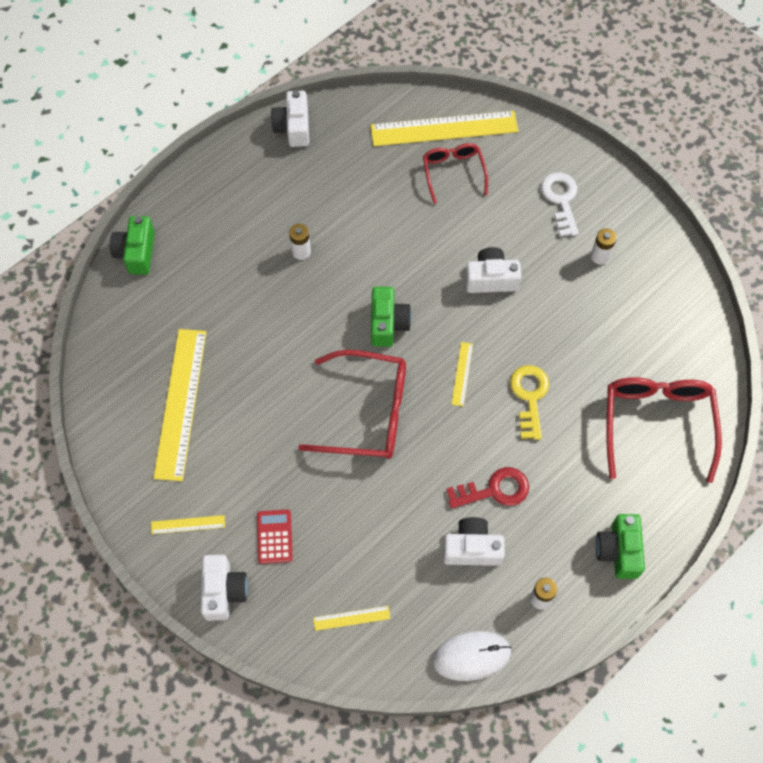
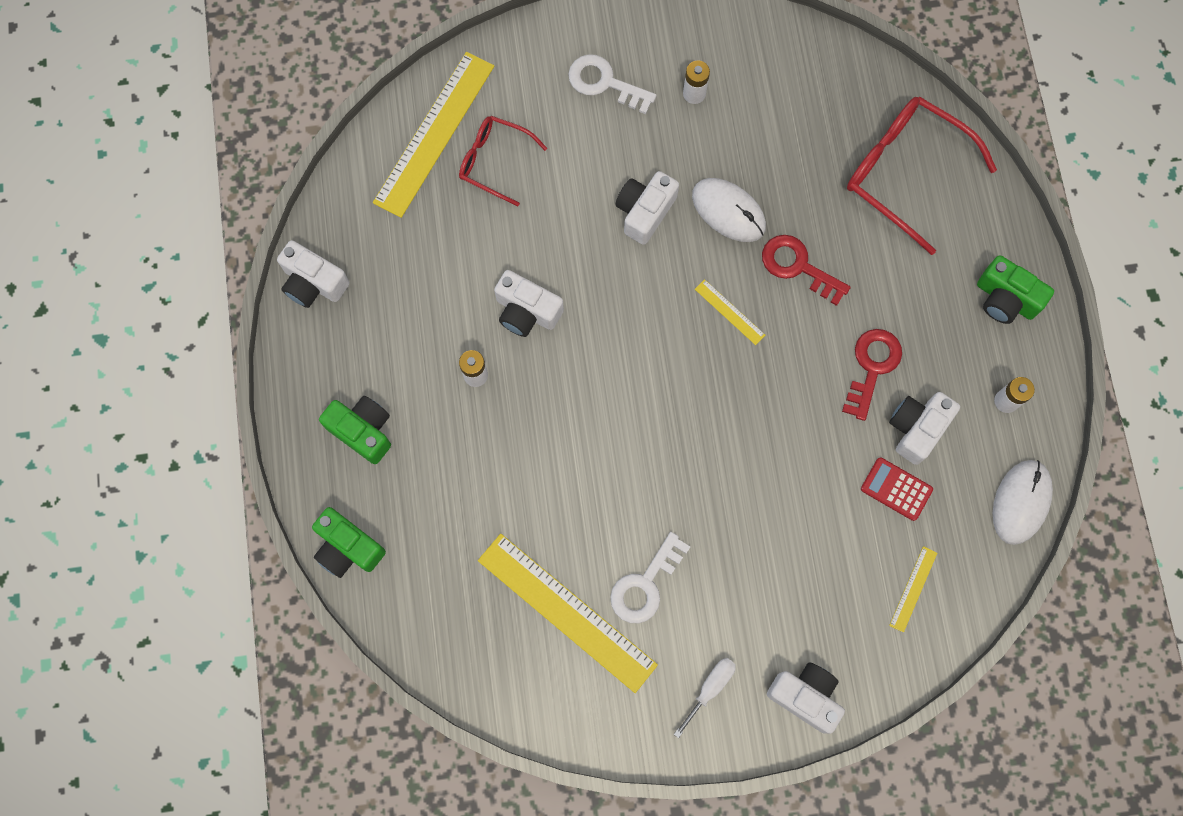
camera: 55 degrees left, 10 degrees up
yellow ruler [151,515,225,534] -> white screwdriver [674,658,736,738]
red calculator [257,510,293,564] -> red calculator moved to [861,457,933,521]
red glasses [298,350,406,459] -> none
green camera [371,287,412,347] -> green camera moved to [319,396,391,464]
yellow key [510,365,549,440] -> red key [762,235,851,306]
none -> white camera [494,270,564,337]
none -> white key [610,532,690,623]
none -> white mouse [692,178,766,242]

